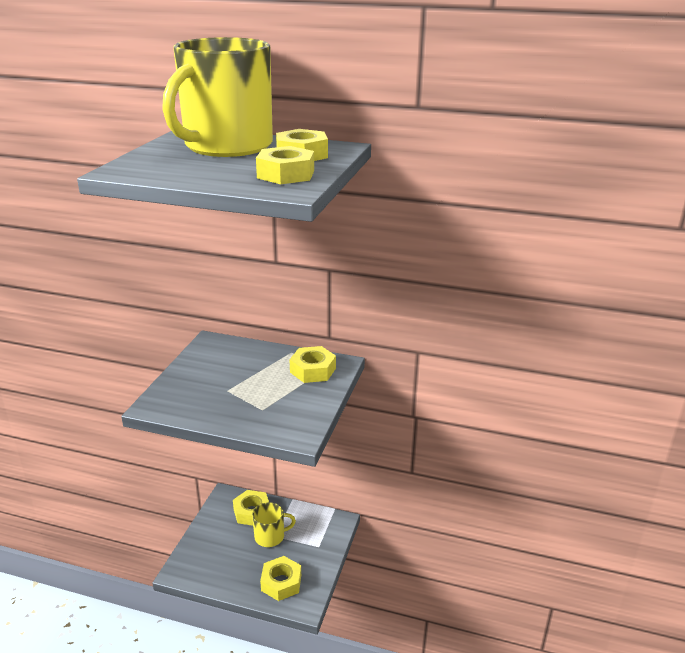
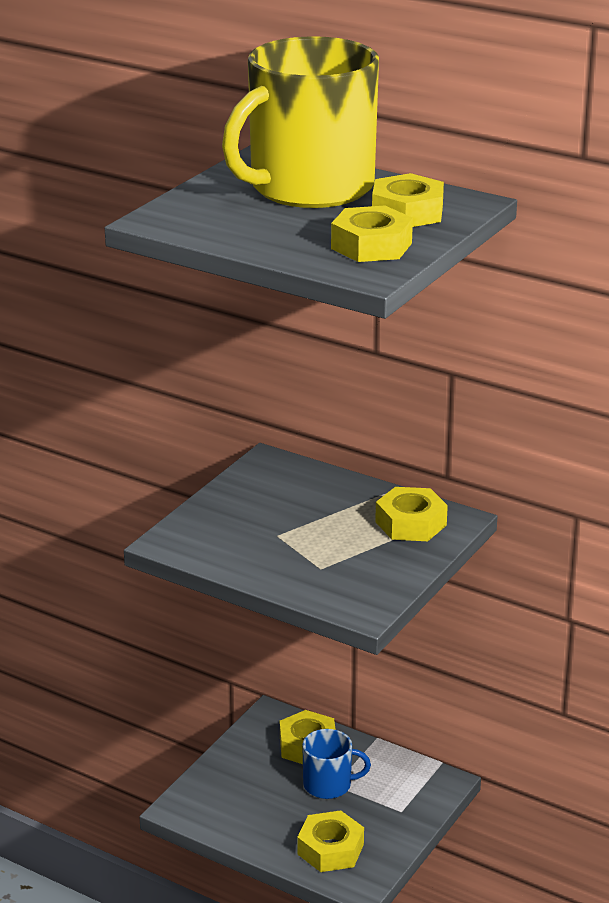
camera: 15 degrees right, 0 degrees up
yellow mug [252,502,296,547] -> blue mug [302,729,371,799]

